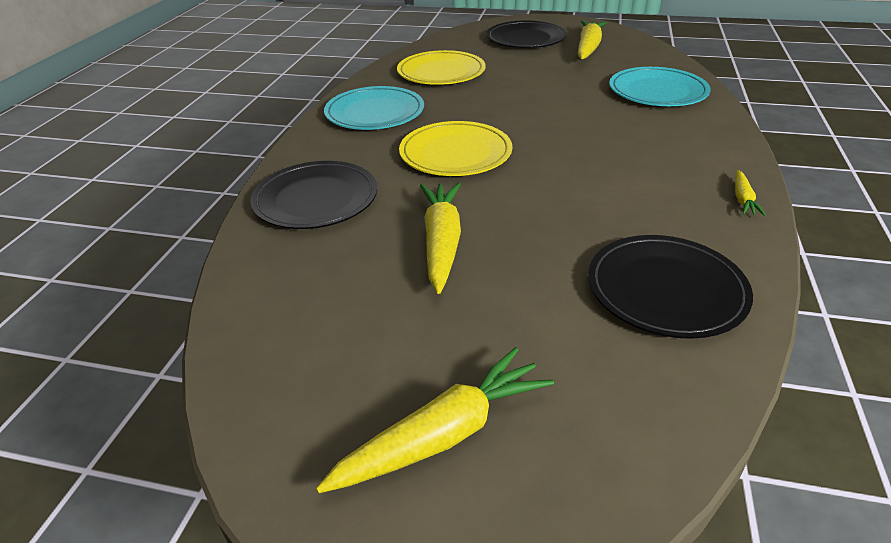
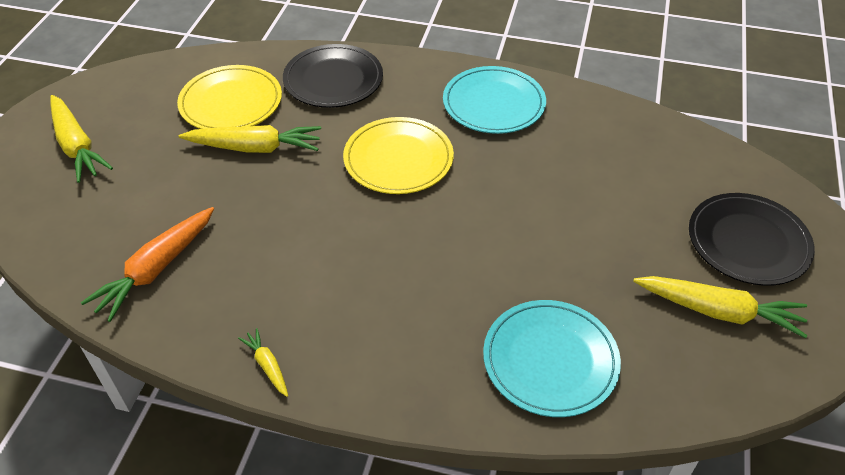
camera: 90 degrees right, 10 degrees up
yellow plate [397,50,485,85] -> yellow plate moved to [177,65,282,129]
black plate [588,235,753,339] -> orange carrot [81,207,214,322]
yellow carrot [735,170,766,216] -> yellow carrot turned 45 degrees clockwise [238,328,288,397]

